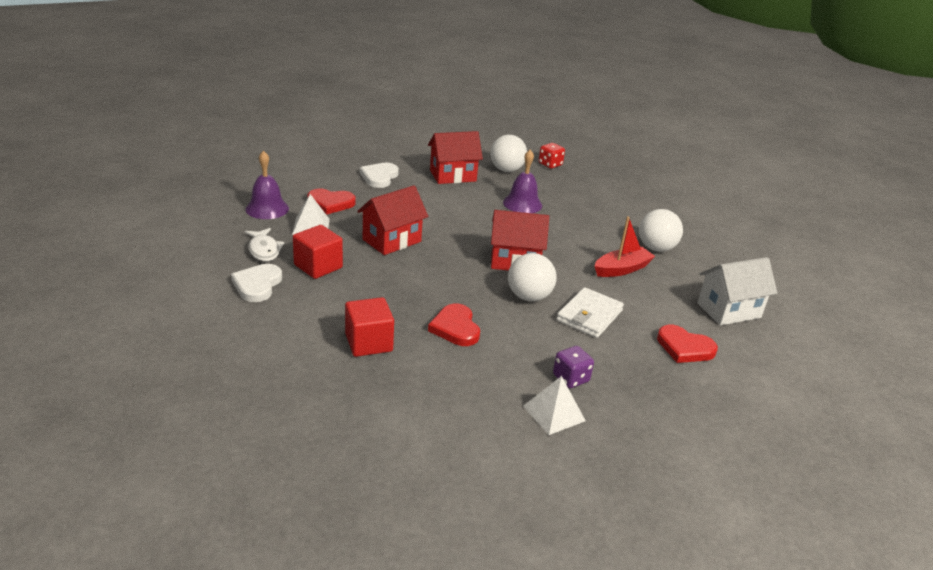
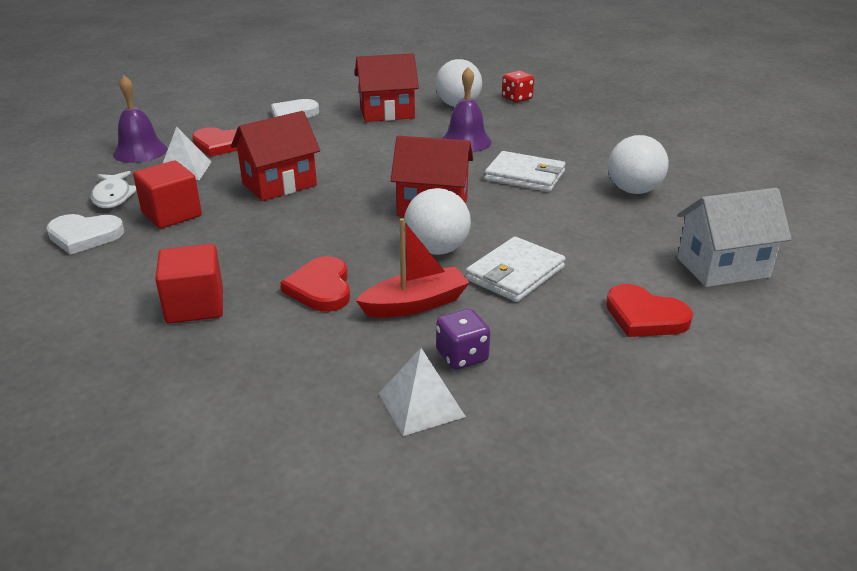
camera: 10 degrees right, 0 degrees up
white heart [231,264,282,302] -> white heart turned 105 degrees counterclockwise [46,214,124,255]
red boat [595,217,655,277] -> red boat moved to [356,218,470,318]
none -> white wallet [485,151,565,192]

